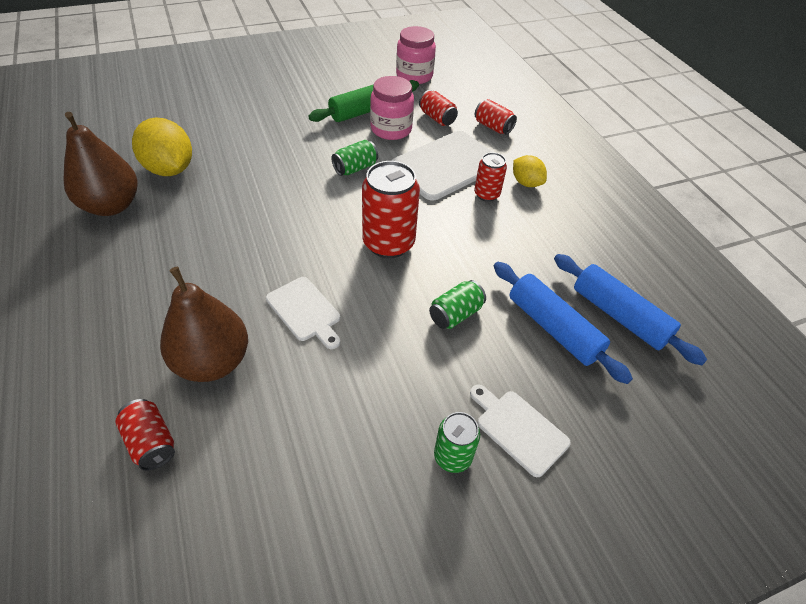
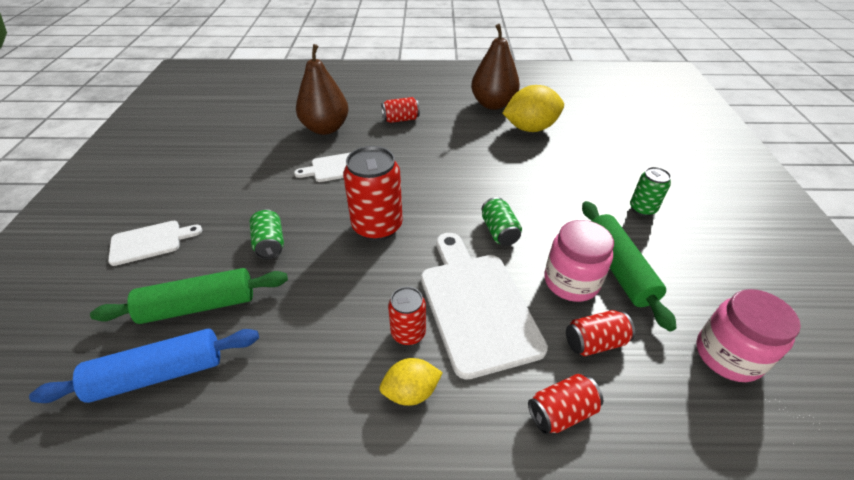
camera: 115 degrees right, 5 degrees down
red can [115,399,175,471] -> red can moved to [382,97,420,123]
green can [434,412,480,473] -> green can moved to [630,167,671,216]
blue rolling pin [494,262,633,384] -> green rolling pin [90,268,288,324]

